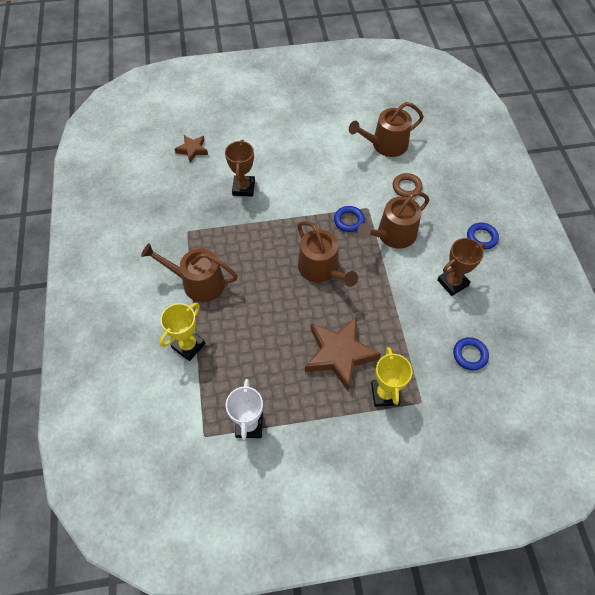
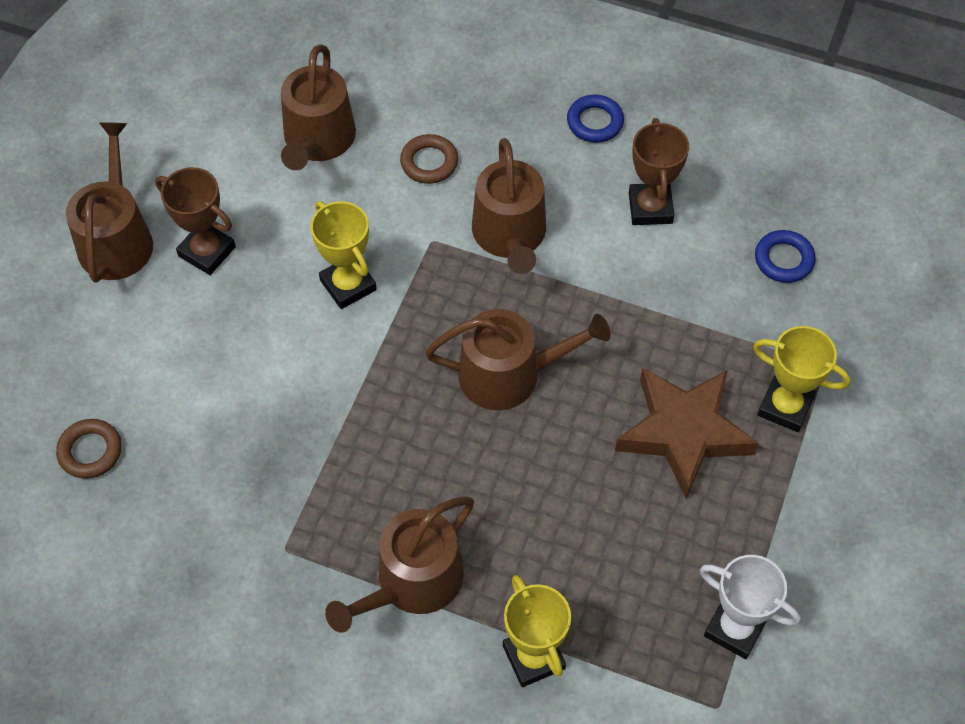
camera: 60 degrees left, 0 degrees up
brown star [175,135,208,163] -> brown ring [56,419,122,479]
brown trophy [225,139,255,197] -> brown trophy moved to [155,167,236,275]
blue ring [334,206,365,232] -> none
none -> brown watering can [66,122,153,283]
none -> yellow trophy [310,201,377,309]

